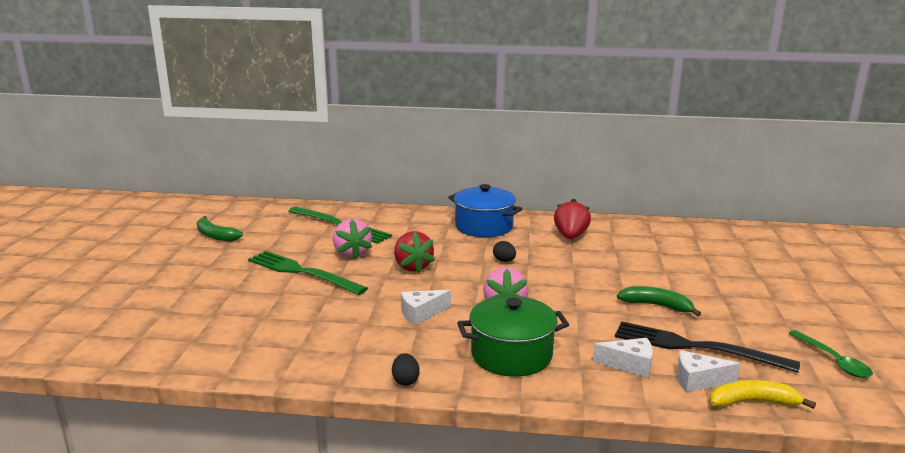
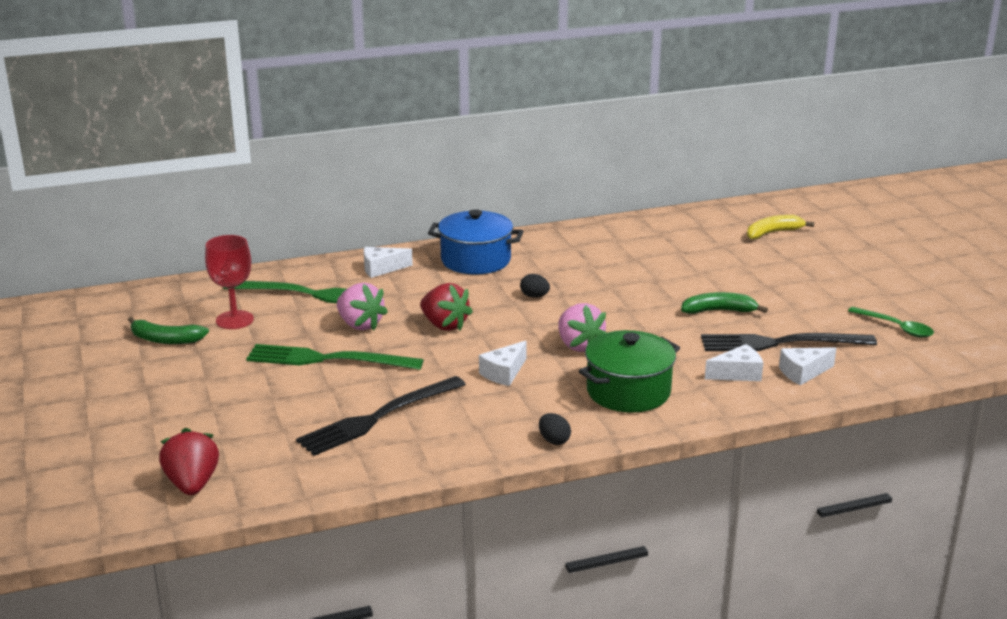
camera: 25 degrees left, 5 degrees up
red strawberry [554,199,591,239] -> red strawberry moved to [159,428,219,495]
yellow banana [710,380,816,409] -> yellow banana moved to [747,215,814,240]
none -> red goblet [205,235,254,329]
none -> black fork [296,376,466,456]
none -> white cheese [364,247,413,278]

